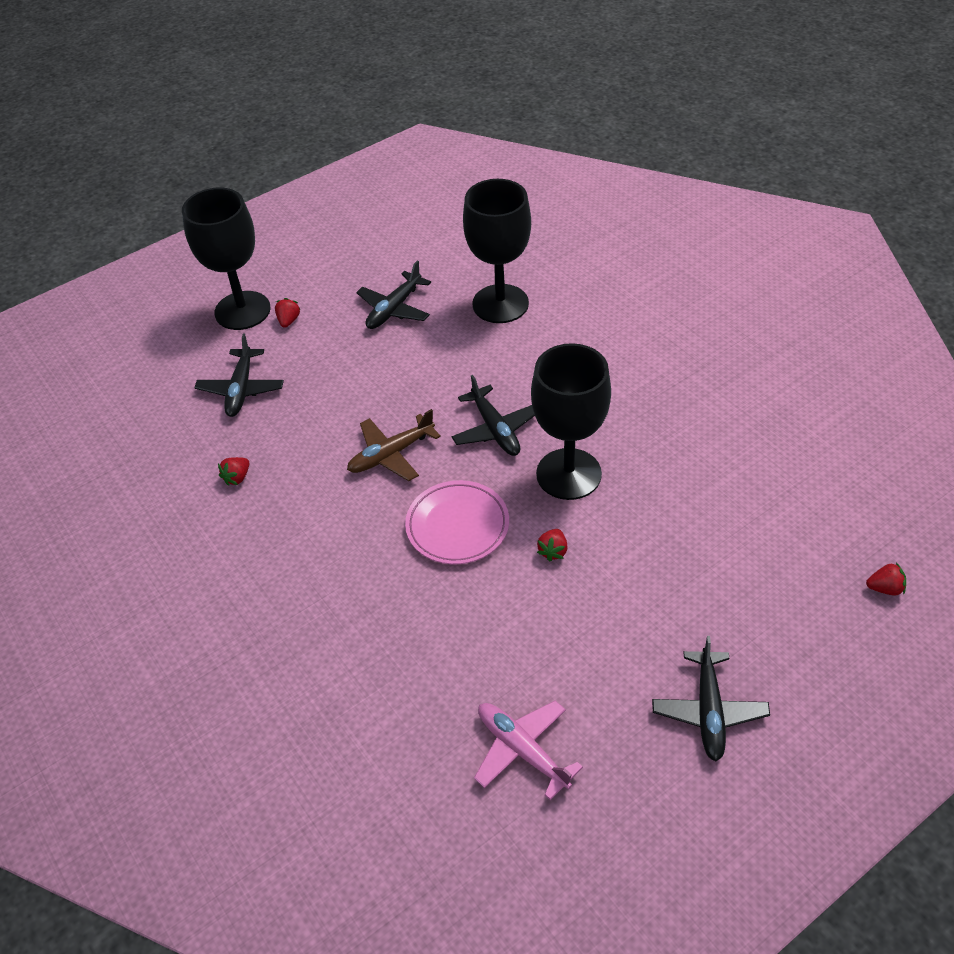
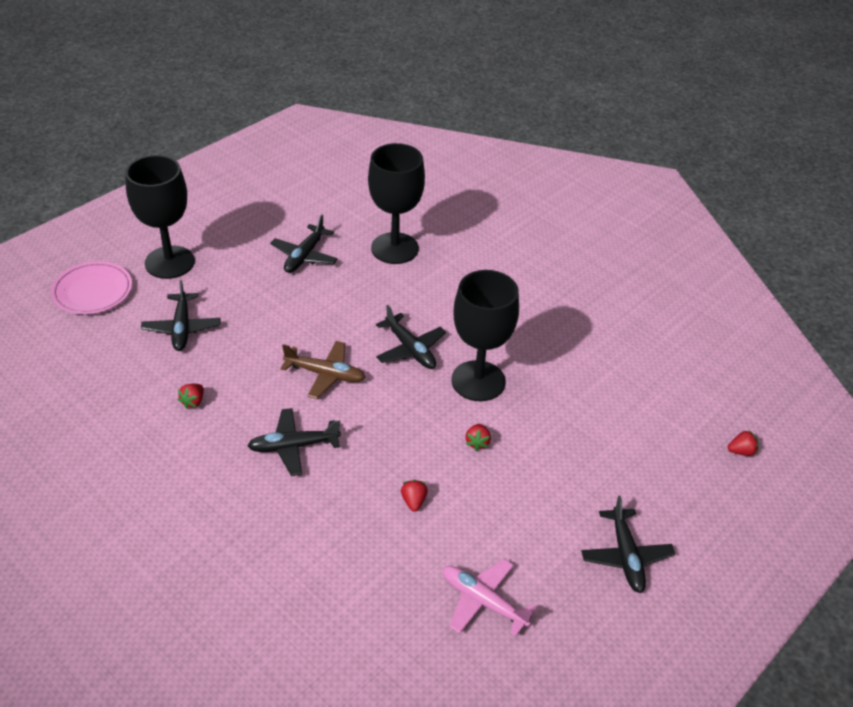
camera: 15 degrees left, 5 degrees down
red strawberry [275,298,301,328] -> red strawberry moved to [401,480,428,512]
brown plane [347,409,441,481] -> brown plane turned 120 degrees counterclockwise [281,341,366,399]
pink plate [405,480,509,564] -> pink plate moved to [51,261,132,315]
none -> black plane [248,408,341,476]

